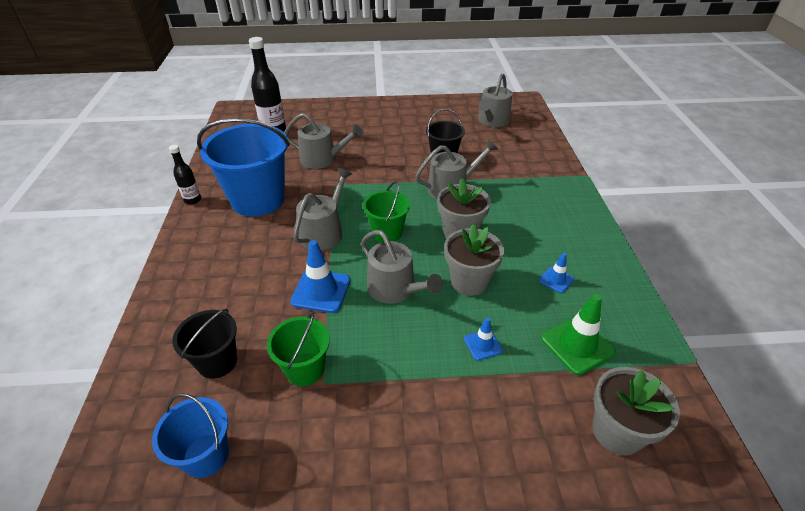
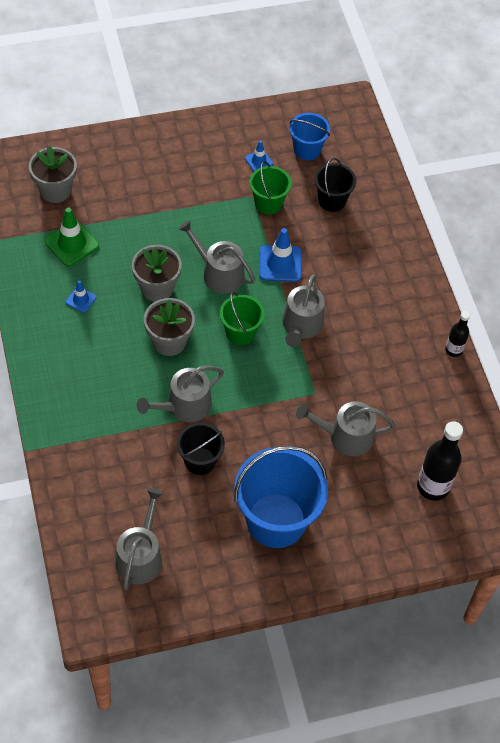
camera: 165 degrees right, 15 degrees up
blue bucket [197,118,290,217] -> blue bucket moved to [234,446,328,548]
blue traffic cone [464,318,503,361] -> blue traffic cone moved to [245,141,273,171]

